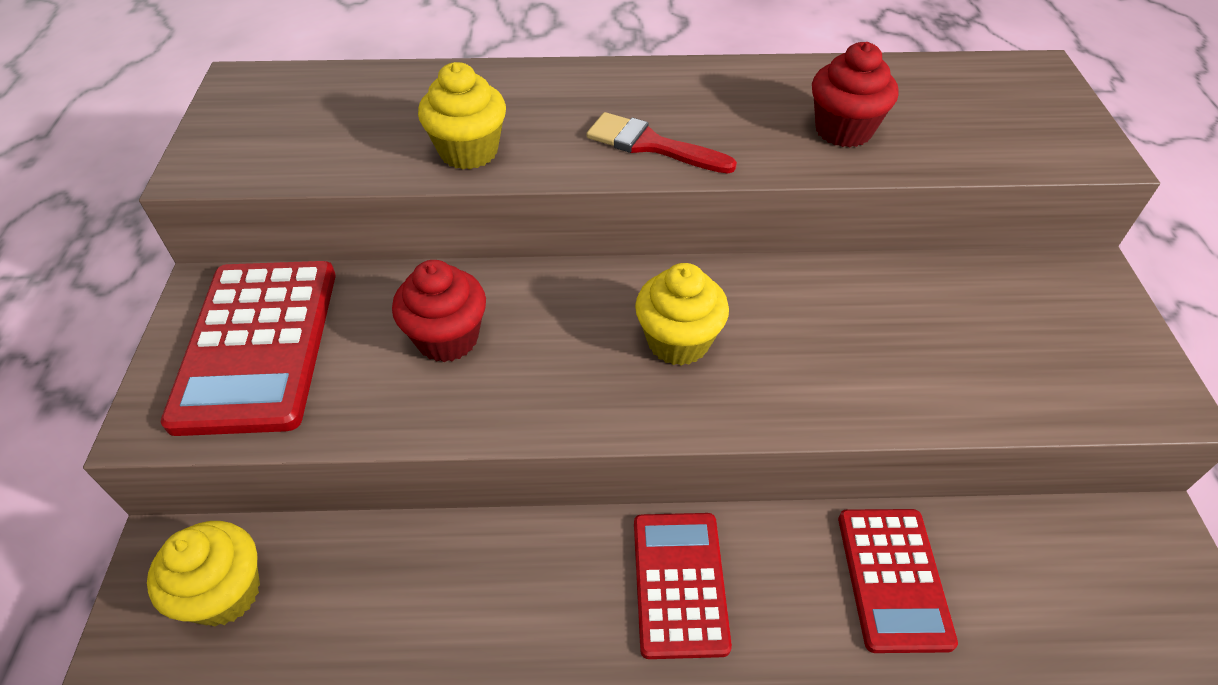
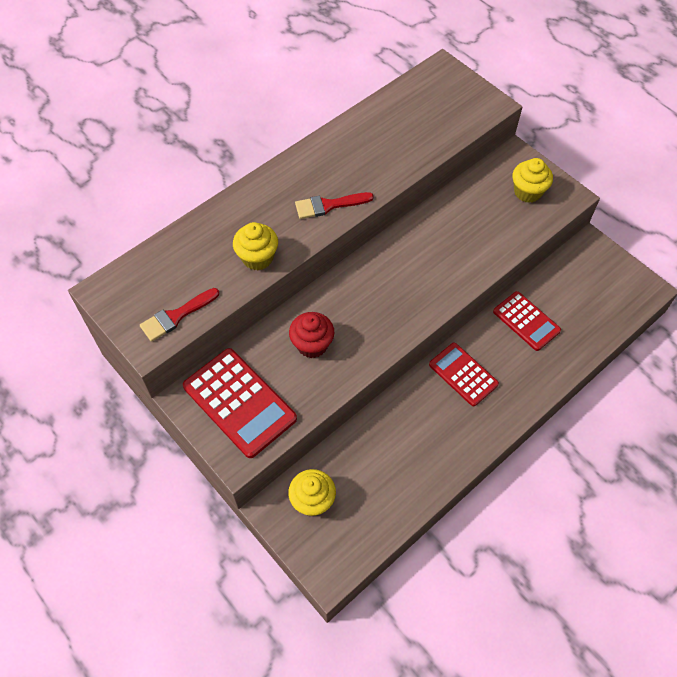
camera: 40 degrees left, 10 degrees up
yellow cupcake [635,263,729,366] -> yellow cupcake moved to [512,158,553,203]
red cupcake [812,42,898,148] -> none
none -> red brush [140,288,219,342]

